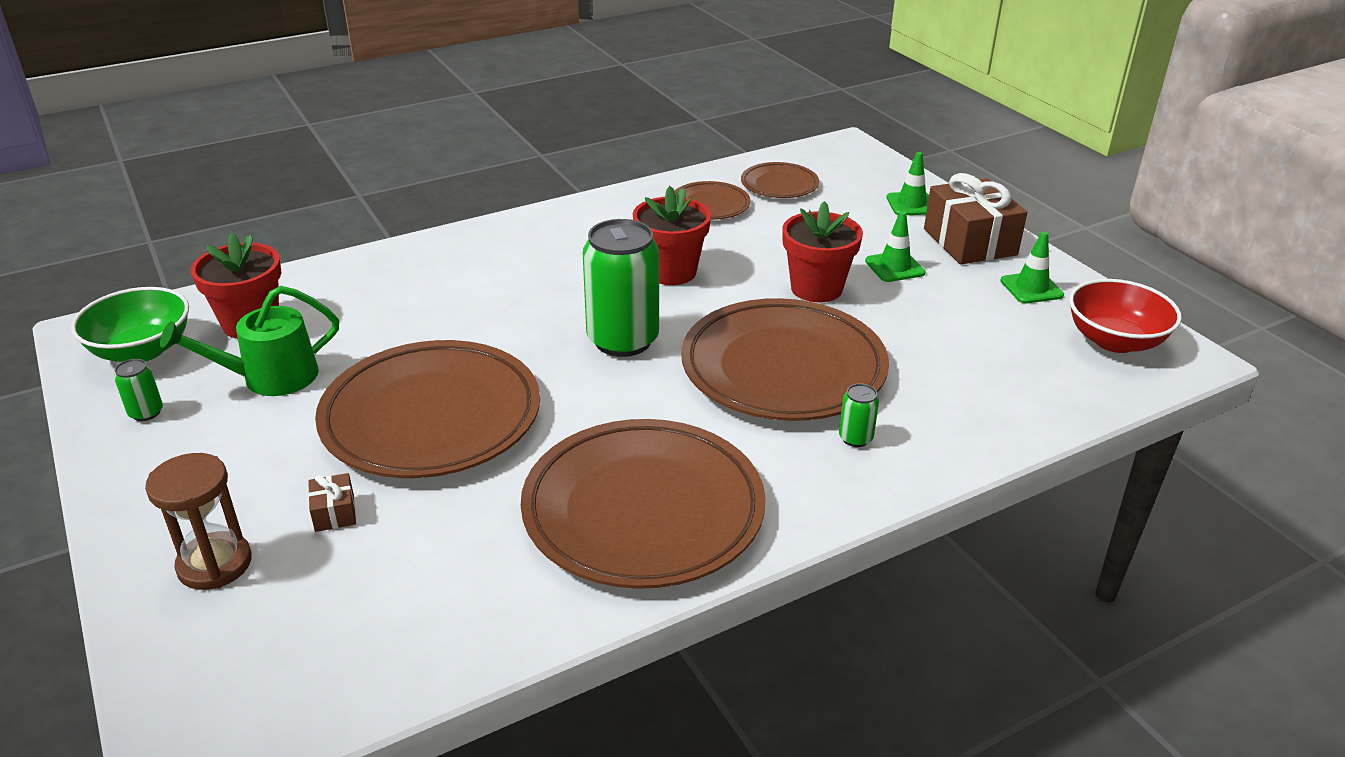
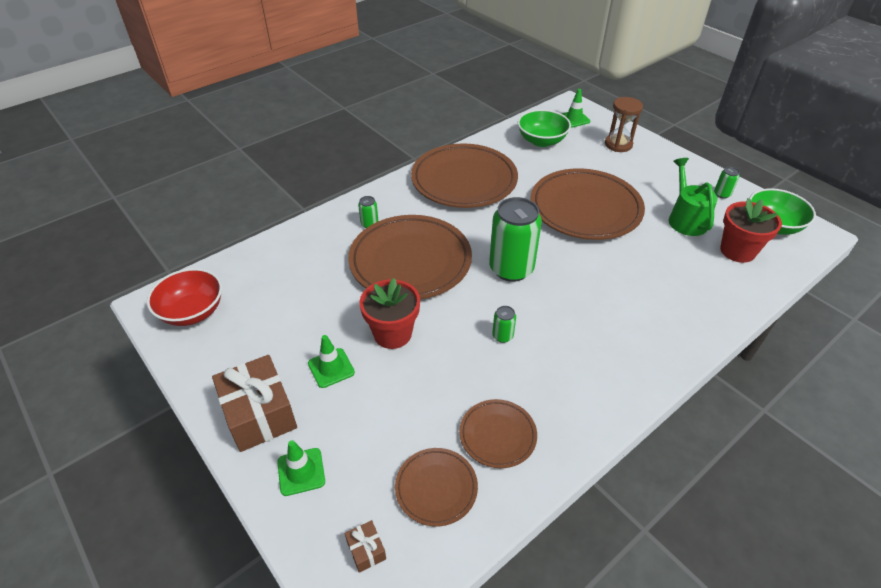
camera: 170 degrees right, 10 degrees up
green watering can [160,286,339,396] -> green watering can turned 60 degrees counterclockwise [669,158,717,236]
brown gift [308,473,356,532] -> brown gift moved to [345,520,386,573]
red flower pot [633,186,711,285] -> green can [492,306,516,343]
green traffic cone [1000,231,1064,304] -> green traffic cone moved to [562,89,591,127]
none -> green bowl [518,109,571,147]

